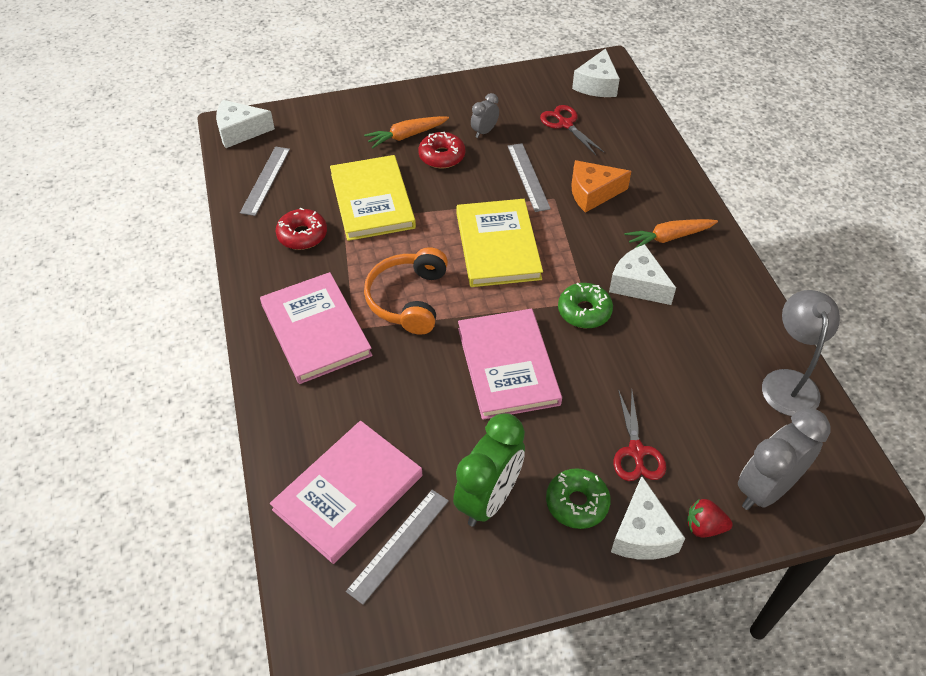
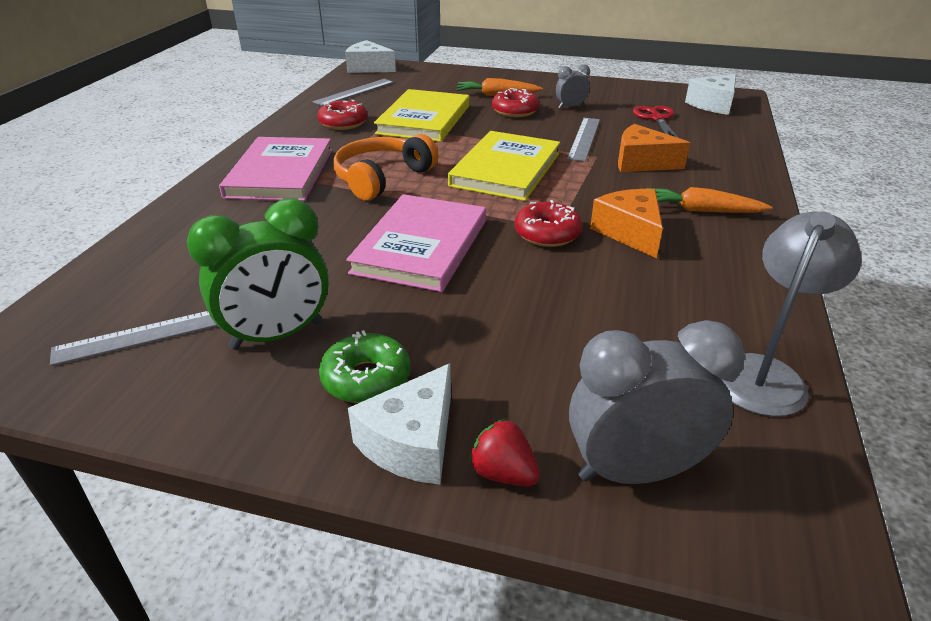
camera: 30 degrees right, 15 degrees down
pink book [270,421,422,564] -> none
green donut [558,283,613,328] -> red donut [515,200,583,247]
white cheese [609,244,676,305] -> orange cheese [590,189,663,258]
red scissors [614,389,666,481] -> none

